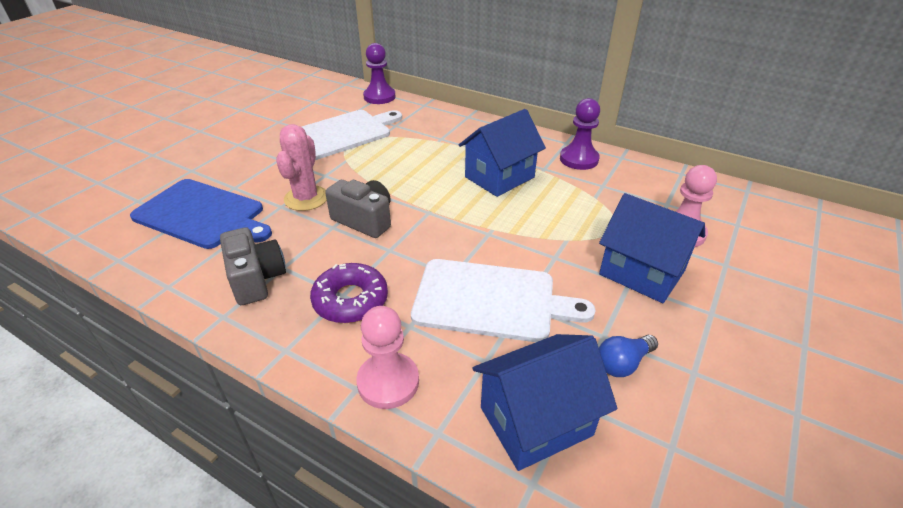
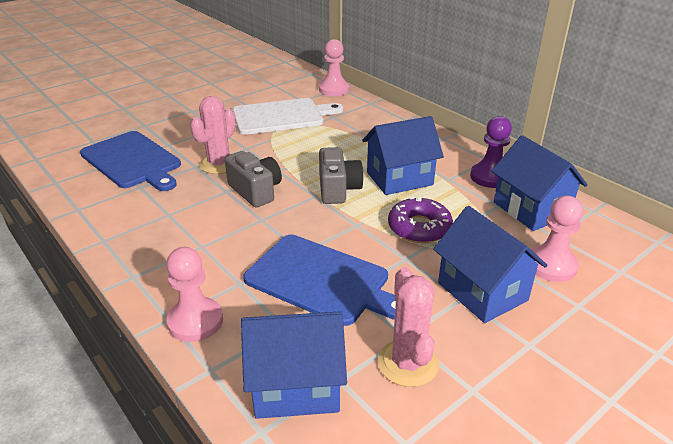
camera: 20 degrees right, 5 degrees down
grey camera [220,227,286,305] -> grey camera moved to [319,147,364,204]
purple donut [310,263,388,323] -> purple donut moved to [388,196,453,243]
purple pawn [363,43,396,104] -> pink pawn [319,39,349,96]
white cutting board [411,259,596,342] -> blue cutting board [243,235,396,326]
blue light bulb [599,335,658,377] -> pink cactus [378,267,439,387]
none -> blue house [492,135,588,231]

